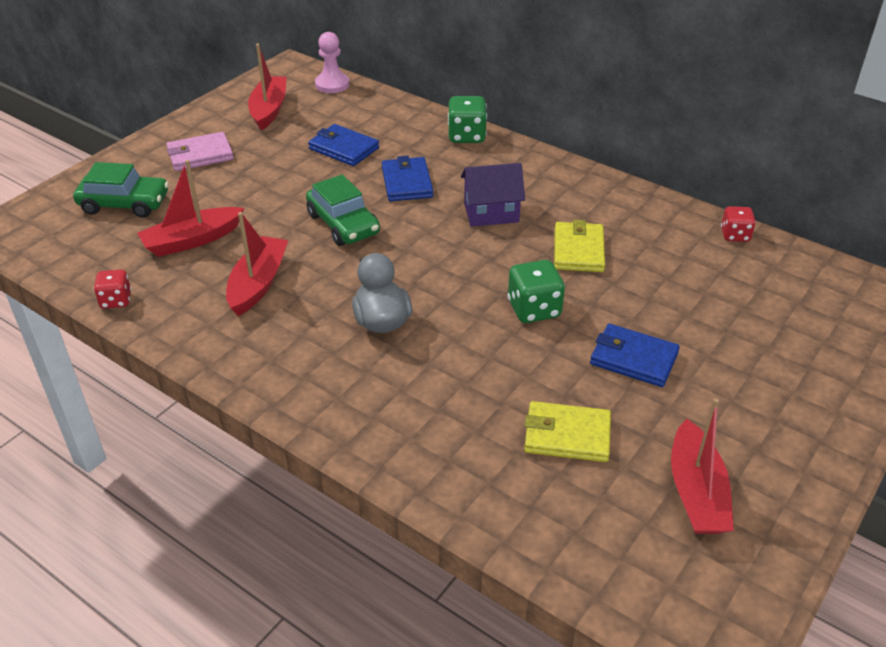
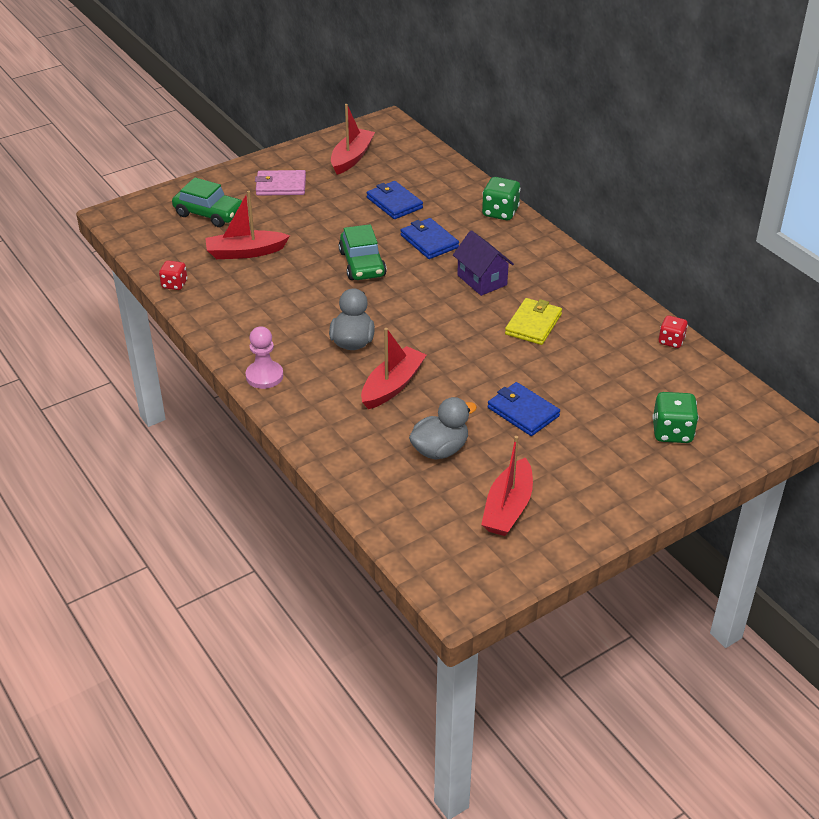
camera: 20 degrees right, 0 degrees up
red boat [226,212,288,316] -> red boat moved to [361,328,427,409]
pink pawn [315,32,349,93] -> pink pawn moved to [245,326,283,389]
blue wallet [382,156,433,201] -> blue wallet turned 45 degrees counterclockwise [401,218,459,259]
purple house [461,163,525,227] -> purple house turned 45 degrees clockwise [453,230,514,296]
green dice [508,260,565,323] -> green dice moved to [652,392,699,443]
yellow wallet [524,401,611,462] -> grey duck [409,397,477,460]

